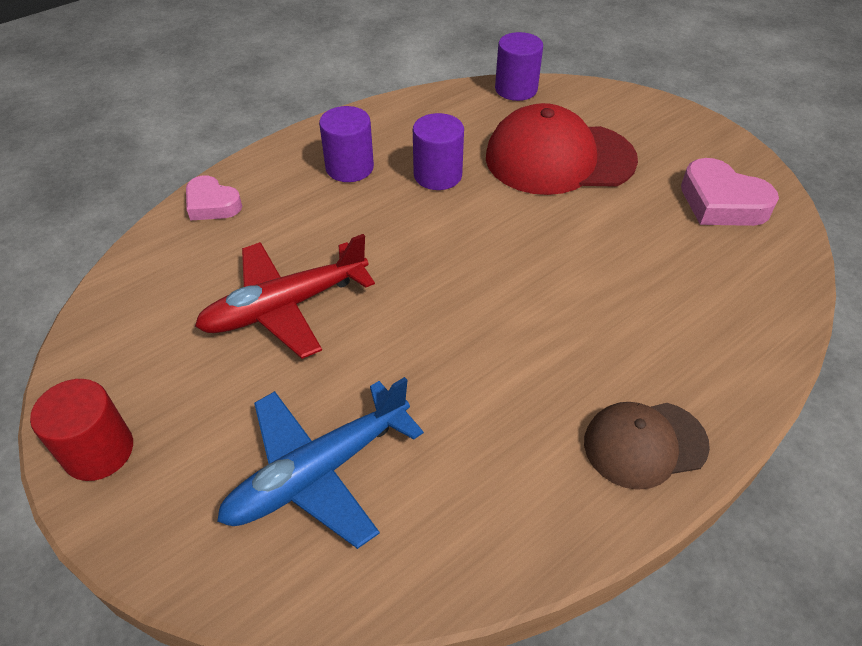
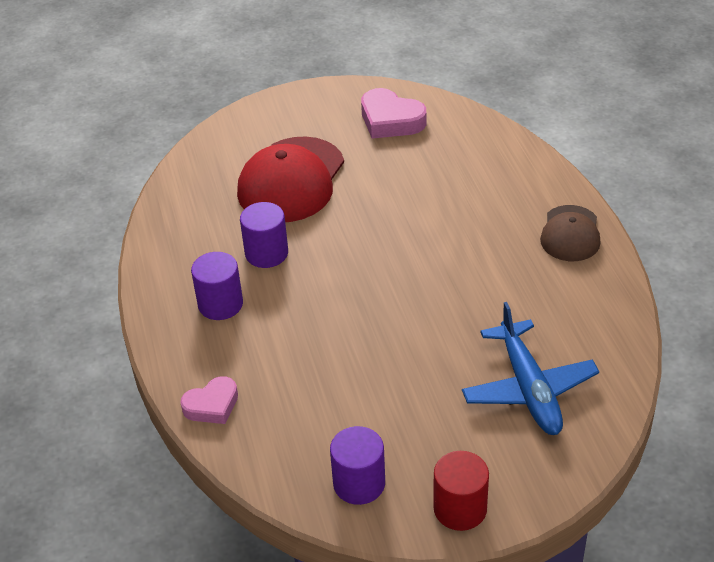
camera: 65 degrees left, 5 degrees down
red plane [195,234,375,359] -> none
purple cylinder [495,32,543,101] -> purple cylinder moved to [330,426,385,505]
pink heart [681,158,779,226] -> pink heart turned 60 degrees clockwise [361,88,426,139]

